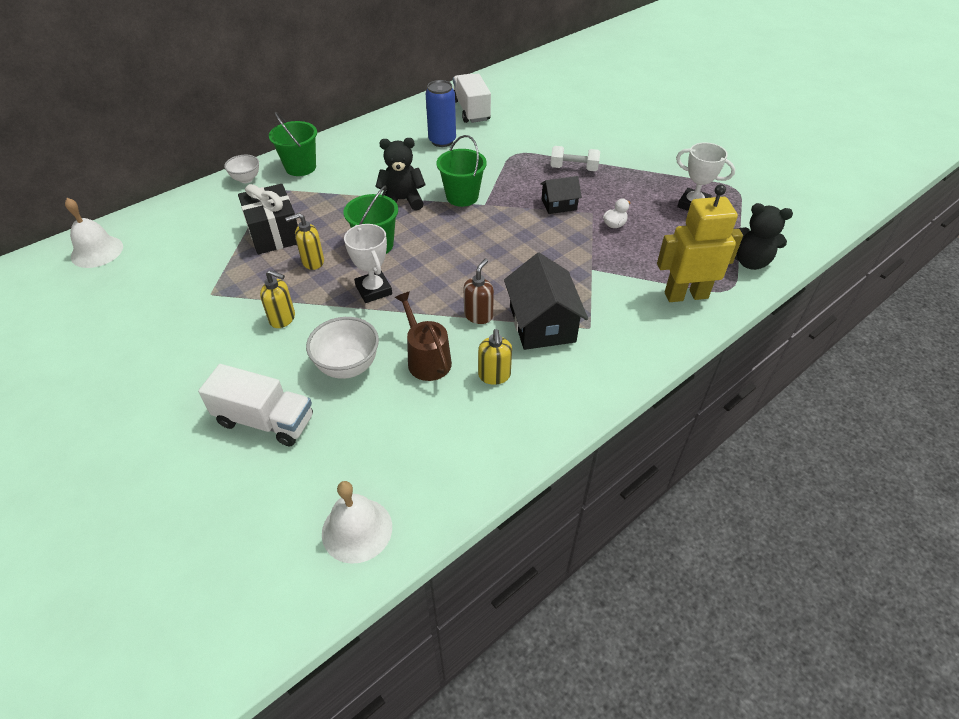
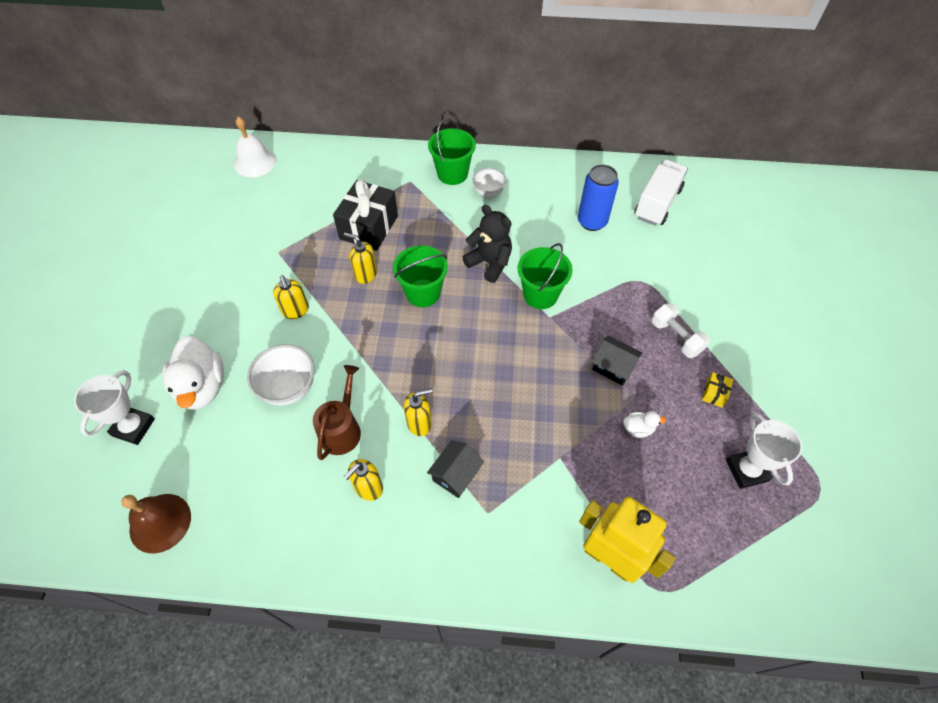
camera: 45 degrees right, 10 degrees up
white truck [198,364,313,446] -> white duck [162,336,224,410]
white bowl [224,155,259,183] -> white bowl moved to [473,168,506,198]
white bell [322,481,392,564] -> brown bell [121,494,191,553]
white trophy [344,224,392,303] -> white trophy moved to [74,370,155,445]
brown soap dispenser [464,258,494,324] -> yellow soap dispenser [404,388,433,436]
black house [504,253,588,350] -> black house [427,440,484,498], size x0.57
black teddy bear [735,203,793,270] -> none
none -> yellow gift [702,372,733,407]

